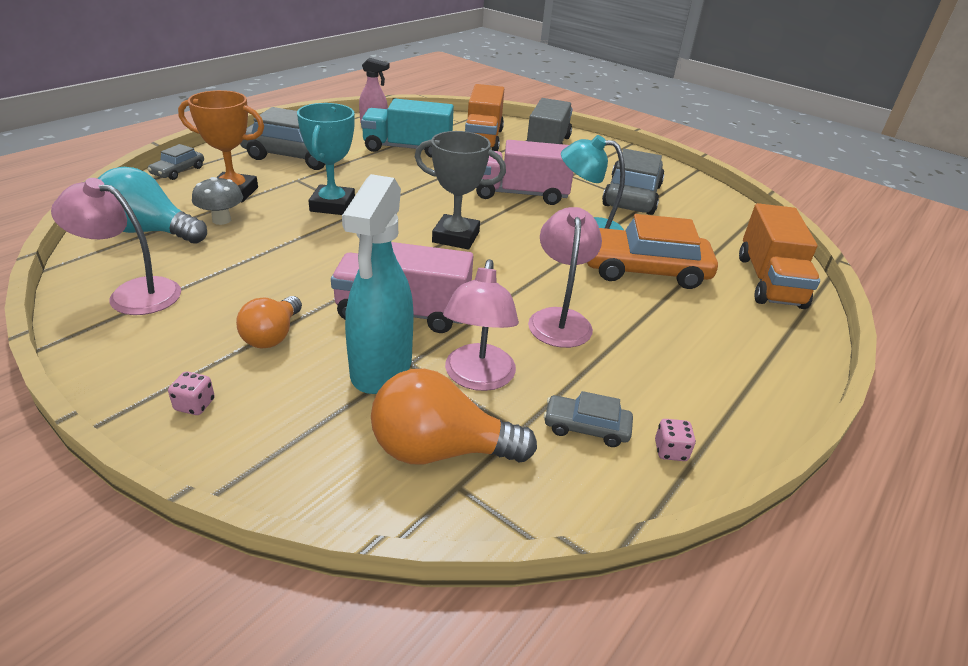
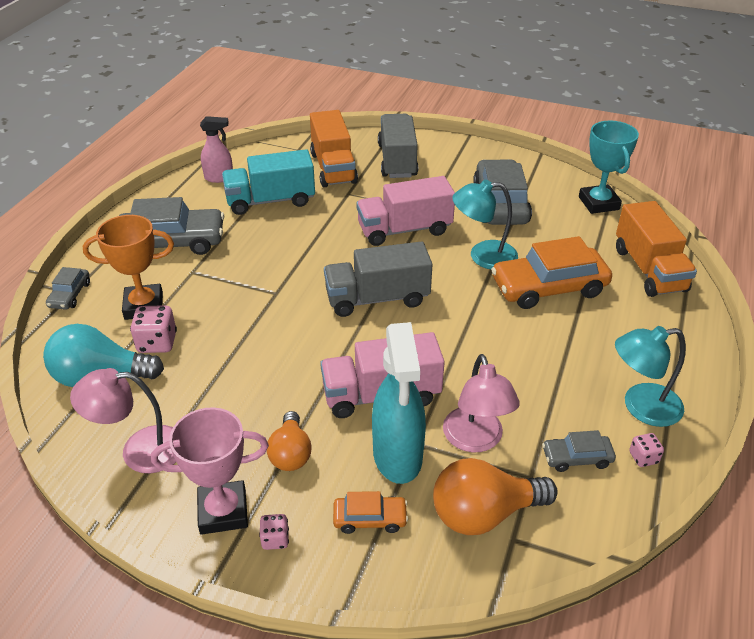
camera: 15 degrees left, 5 degrees up
grey mushroom [192,177,243,225] -> pink dice [130,305,177,353]
turquoise trophy [297,103,355,215] -> turquoise trophy moved to [579,120,639,214]
grey trophy [415,131,506,249] -> grey truck [324,241,433,317]
pink lamp [528,207,602,348] -> none
none -> pink trophy [151,407,269,535]
none -> orange car [333,491,408,534]
none -> turquoise lamp [615,326,686,427]

